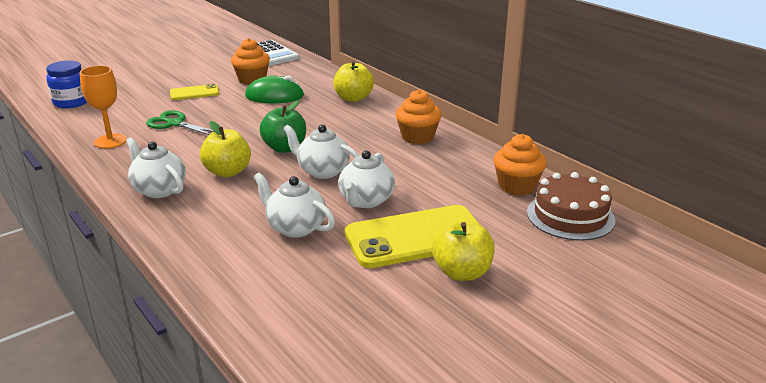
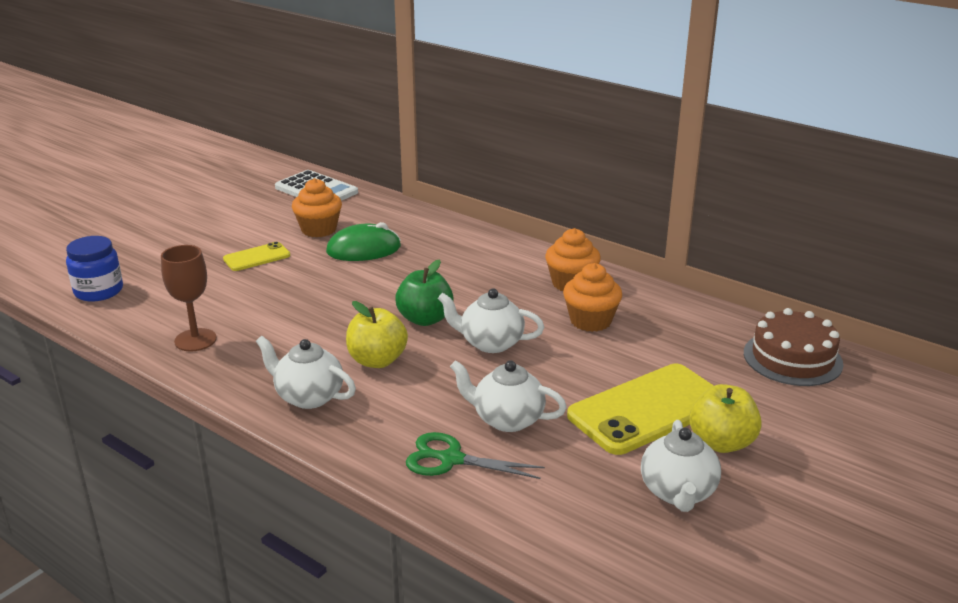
camera: 15 degrees left, 0 degrees up
orange goblet [80,65,127,149] -> brown goblet [161,245,217,352]
green scissors [146,110,213,135] -> green scissors moved to [406,432,545,479]
yellow apple [333,61,374,102] -> none
white teapot [338,150,395,208] -> white teapot moved to [641,420,721,512]
orange cupcake [493,134,547,196] -> orange cupcake moved to [563,263,622,332]

